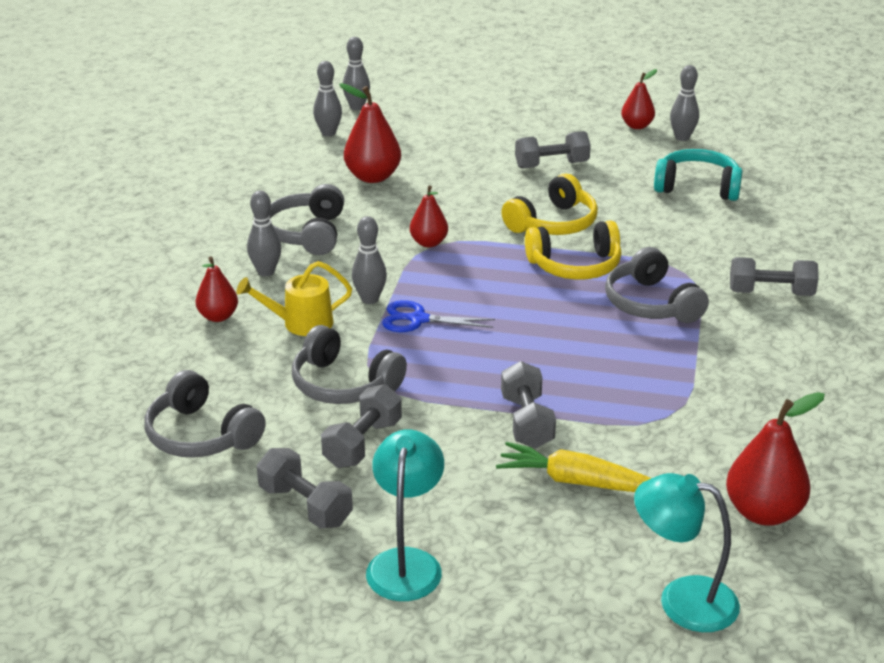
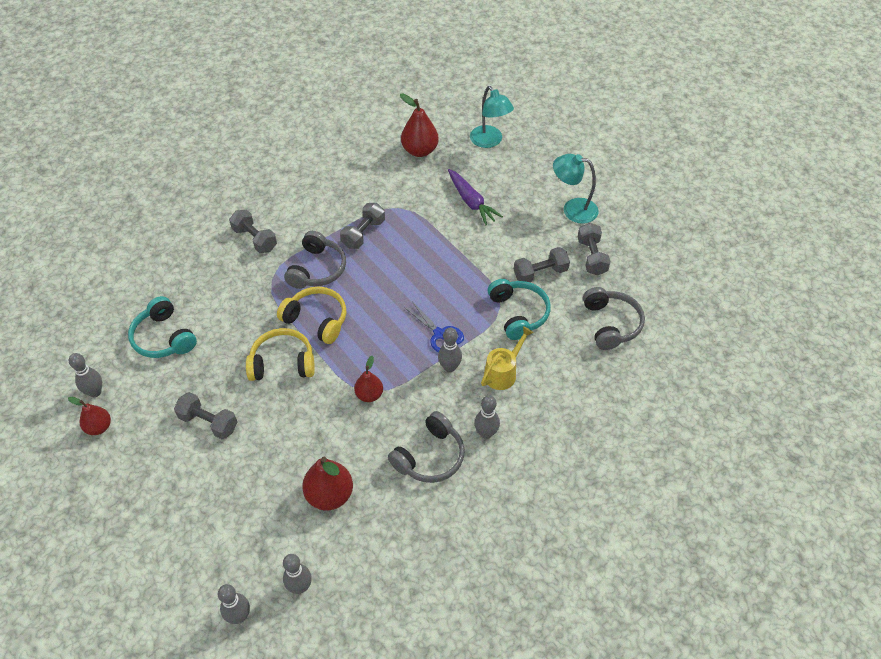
camera: 140 degrees left, 20 degrees up
red pear [195,256,238,322] -> none
yellow watering can [236,261,352,336] -> yellow watering can turned 75 degrees counterclockwise [481,326,534,390]
grey headphones [292,325,407,404] -> turquoise headphones [488,279,551,340]
turquoise lamp [366,429,444,601] -> turquoise lamp turned 60 degrees clockwise [553,154,599,224]
yellow carrot [496,442,651,492] -> purple carrot [448,169,503,226]
grey dumbbell [501,361,556,449] -> grey dumbbell moved to [340,203,385,249]

